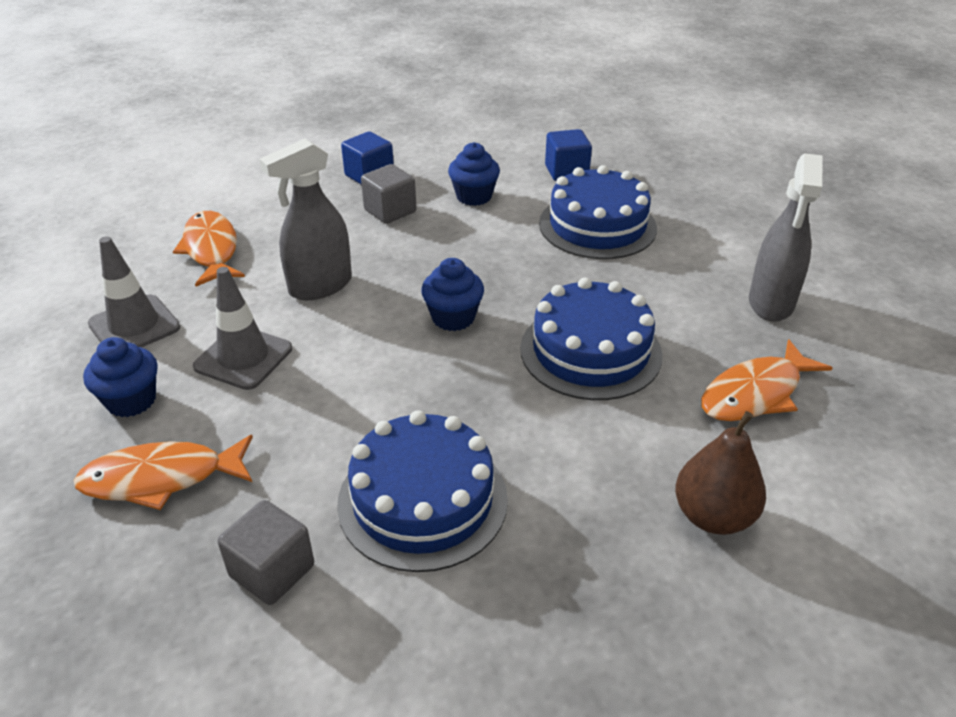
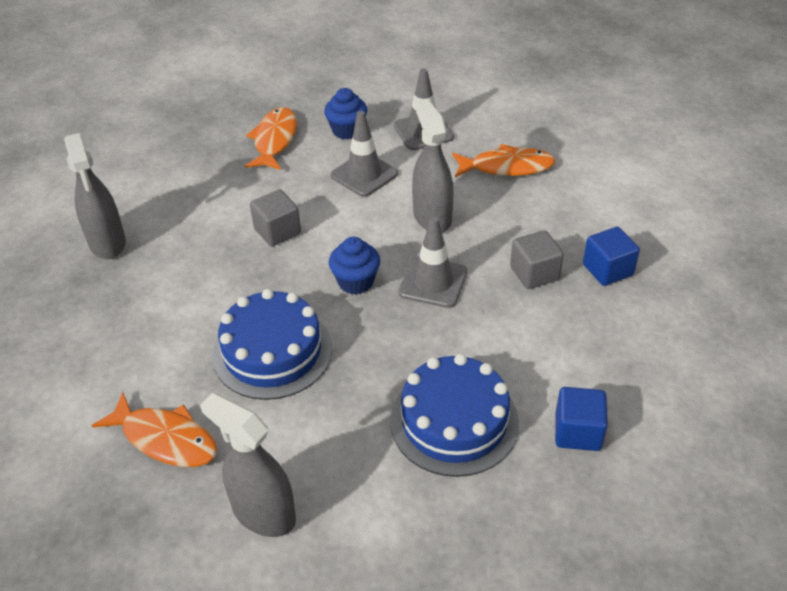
camera: 110 degrees right, 5 degrees up
grey cube [217,500,314,605] -> grey cube moved to [250,189,301,246]
blue cake [337,410,508,572] -> none
blue cupcake [448,142,500,206] -> none
brown pear [675,411,766,535] -> none
orange fish [701,339,832,421] -> orange fish turned 135 degrees clockwise [92,392,217,467]
none -> grey spray bottle [64,133,126,259]
none -> grey traffic cone [398,216,468,308]

